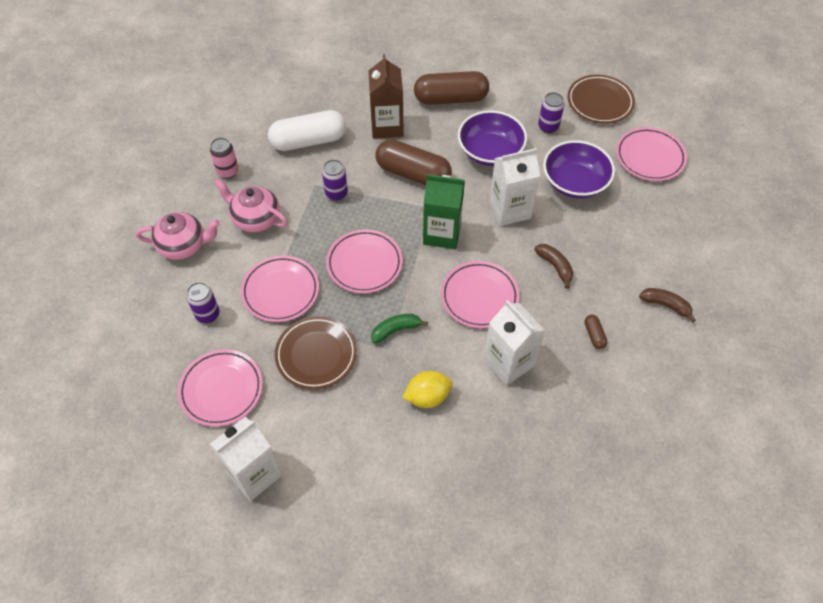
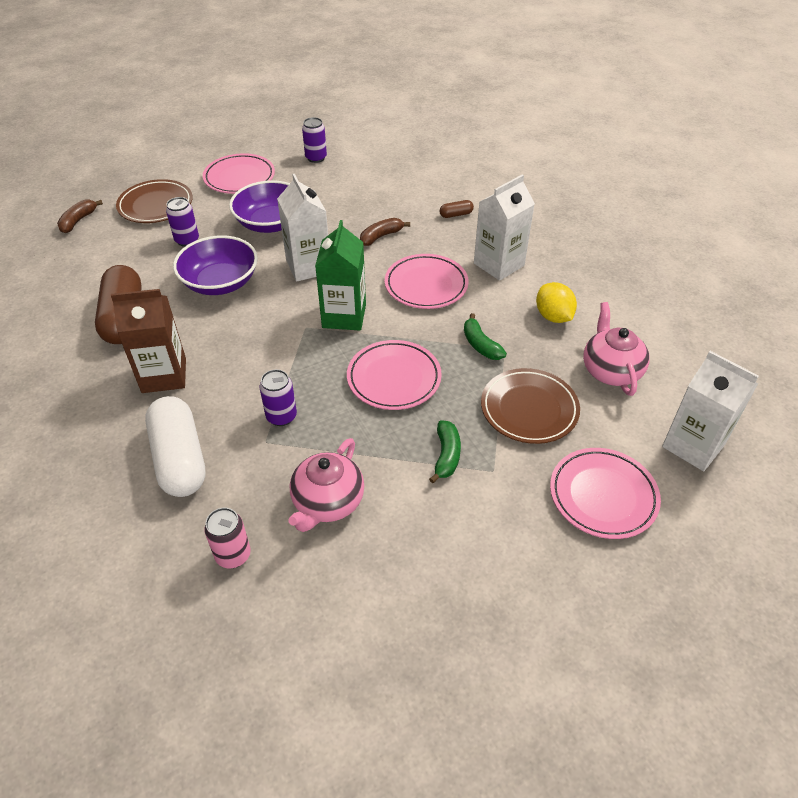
camera: 95 degrees left, 10 degrees down
pink teapot [136,212,220,260] -> pink teapot moved to [583,302,650,396]
purple can [186,282,220,323] -> purple can moved to [302,117,327,163]
pink plate [241,255,319,322] -> green banana [429,420,461,483]
brown capsule [376,139,452,185] -> none
brown banana [639,288,696,323] -> brown banana moved to [57,200,103,233]

